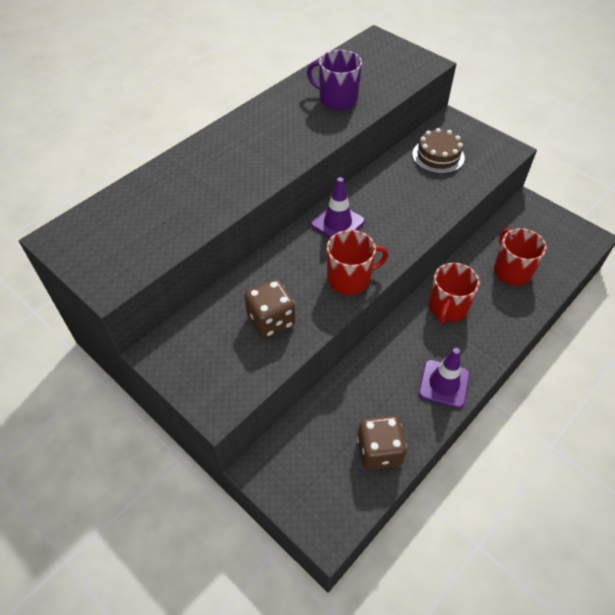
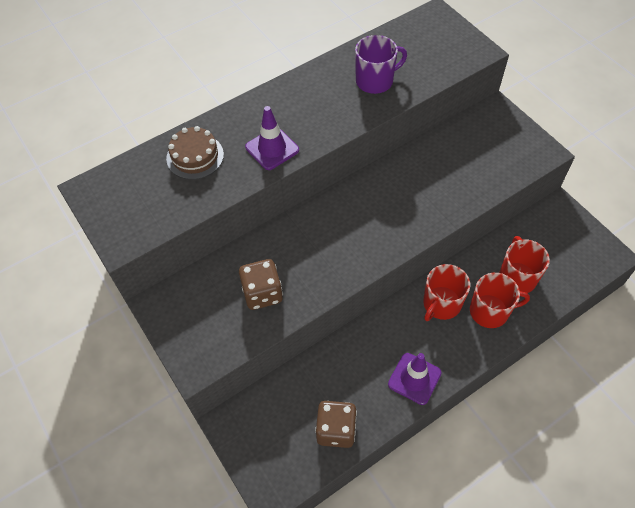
camera: 15 degrees right, 5 degrees up
purple mug [307,50,362,110] -> purple mug turned 120 degrees clockwise [355,35,407,94]
purple traffic cone [311,177,365,238] -> purple traffic cone moved to [245,106,299,170]
red mug [327,230,388,295] -> red mug moved to [470,273,530,328]
brown cake [412,128,465,174] -> brown cake moved to [166,126,224,180]

